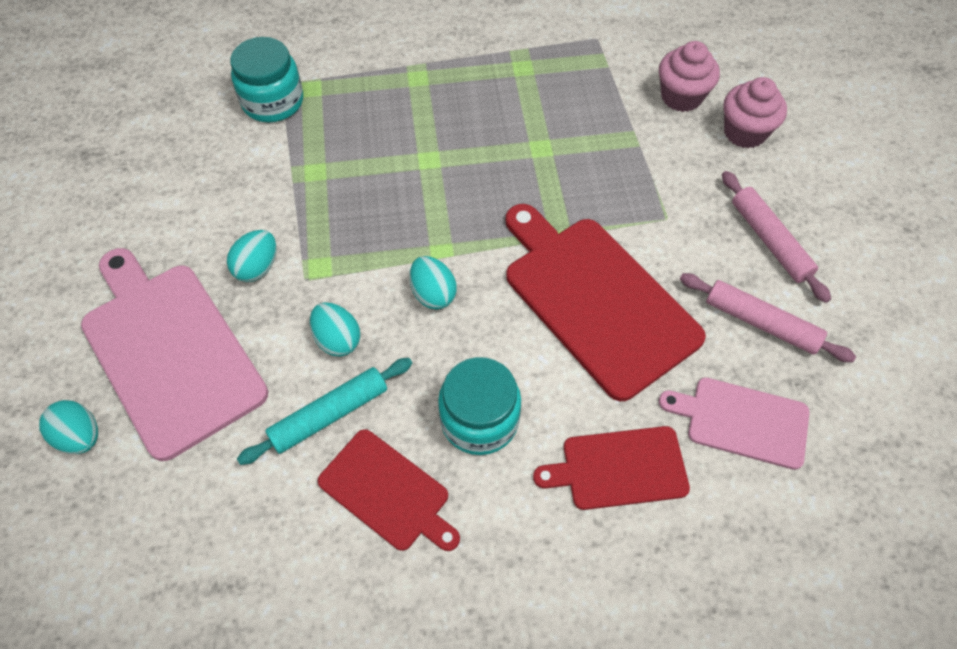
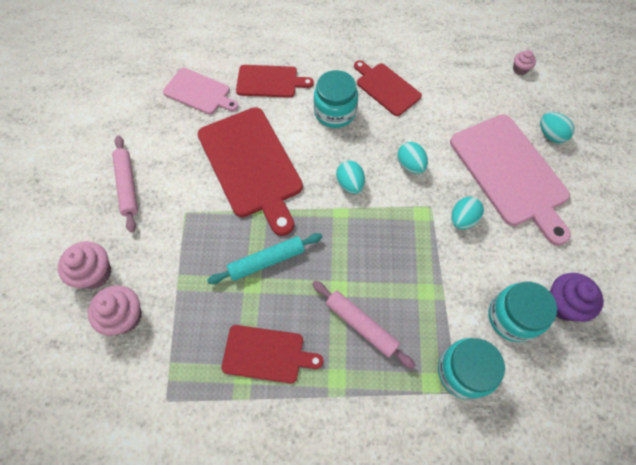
camera: 170 degrees left, 5 degrees up
turquoise rolling pin [237,358,412,465] -> turquoise rolling pin moved to [207,233,322,284]
pink rolling pin [680,273,856,362] -> pink rolling pin moved to [312,281,416,369]
none -> red cutting board [221,325,323,384]
none -> turquoise jar [489,282,557,342]
none -> pink cupcake [513,50,536,75]
none -> purple cupcake [550,273,604,322]

